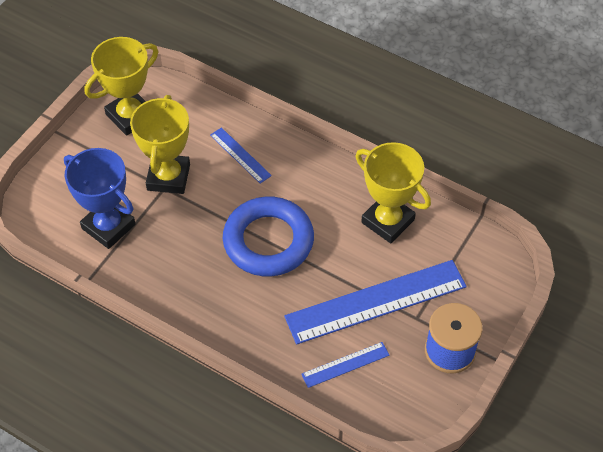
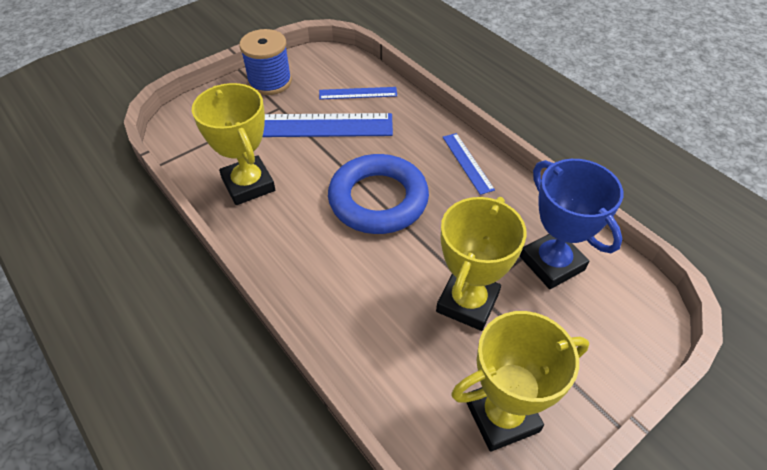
camera: 160 degrees left, 5 degrees down
blue ruler [210,127,272,184] -> blue ruler moved to [443,133,495,195]

